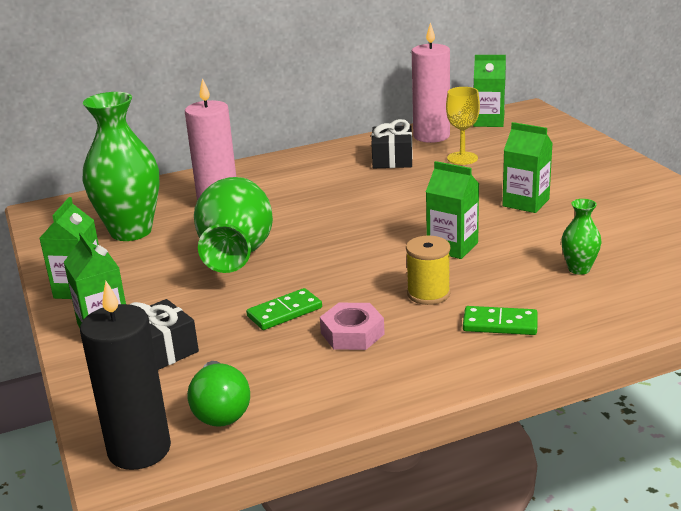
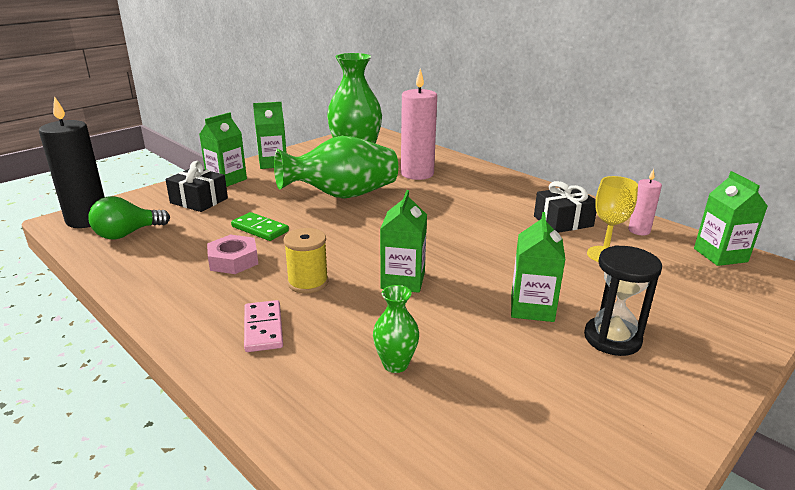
camera: 65 degrees right, 0 degrees up
pink candle [412,22,450,143] -> pink candle [628,169,662,235], size x0.53
green domino [463,306,538,335] -> pink domino [244,300,283,352]
none -> black hourglass [584,245,662,356]

